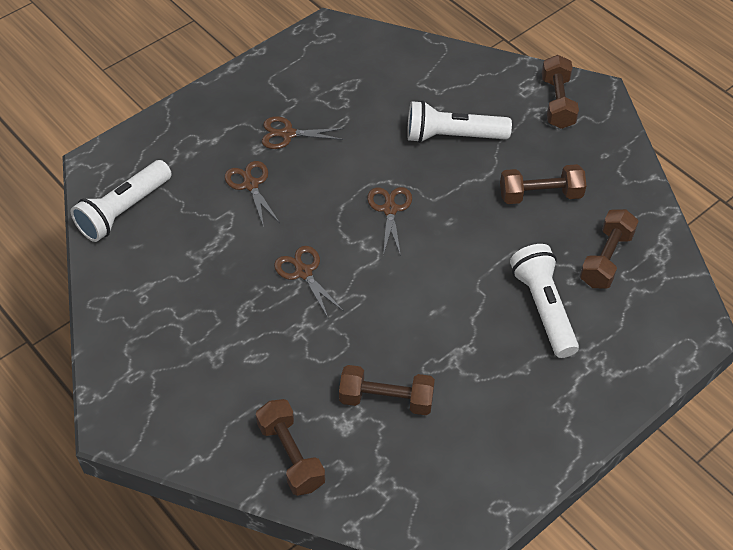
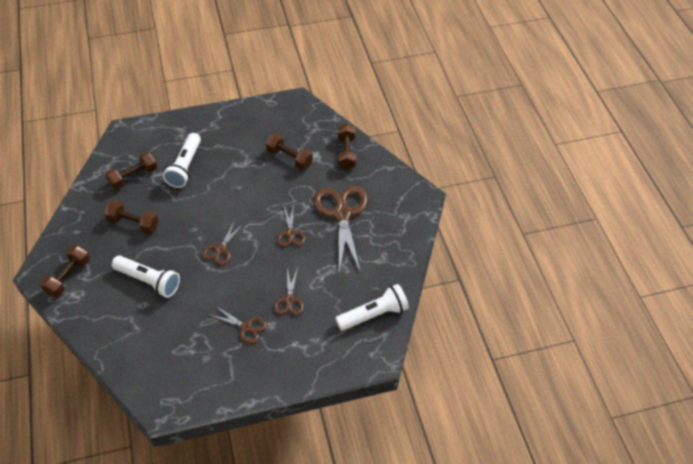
camera: 155 degrees left, 0 degrees up
none -> brown scissors [314,186,368,273]

